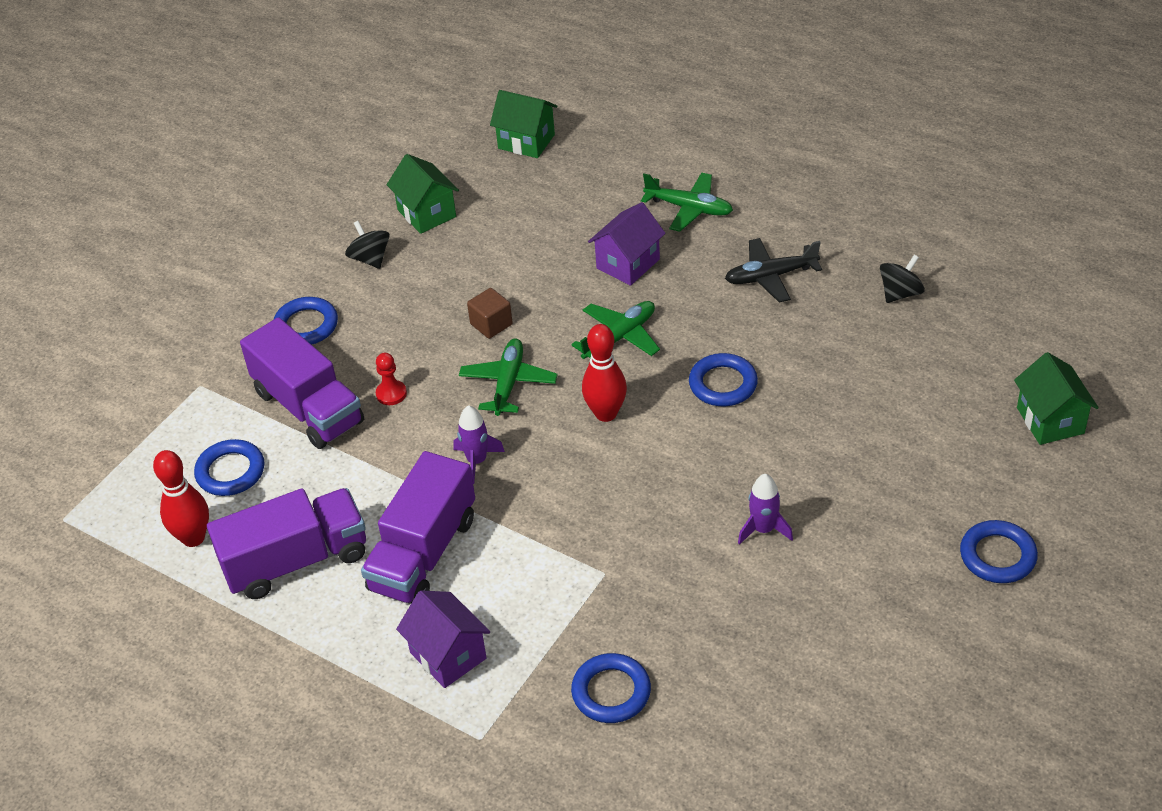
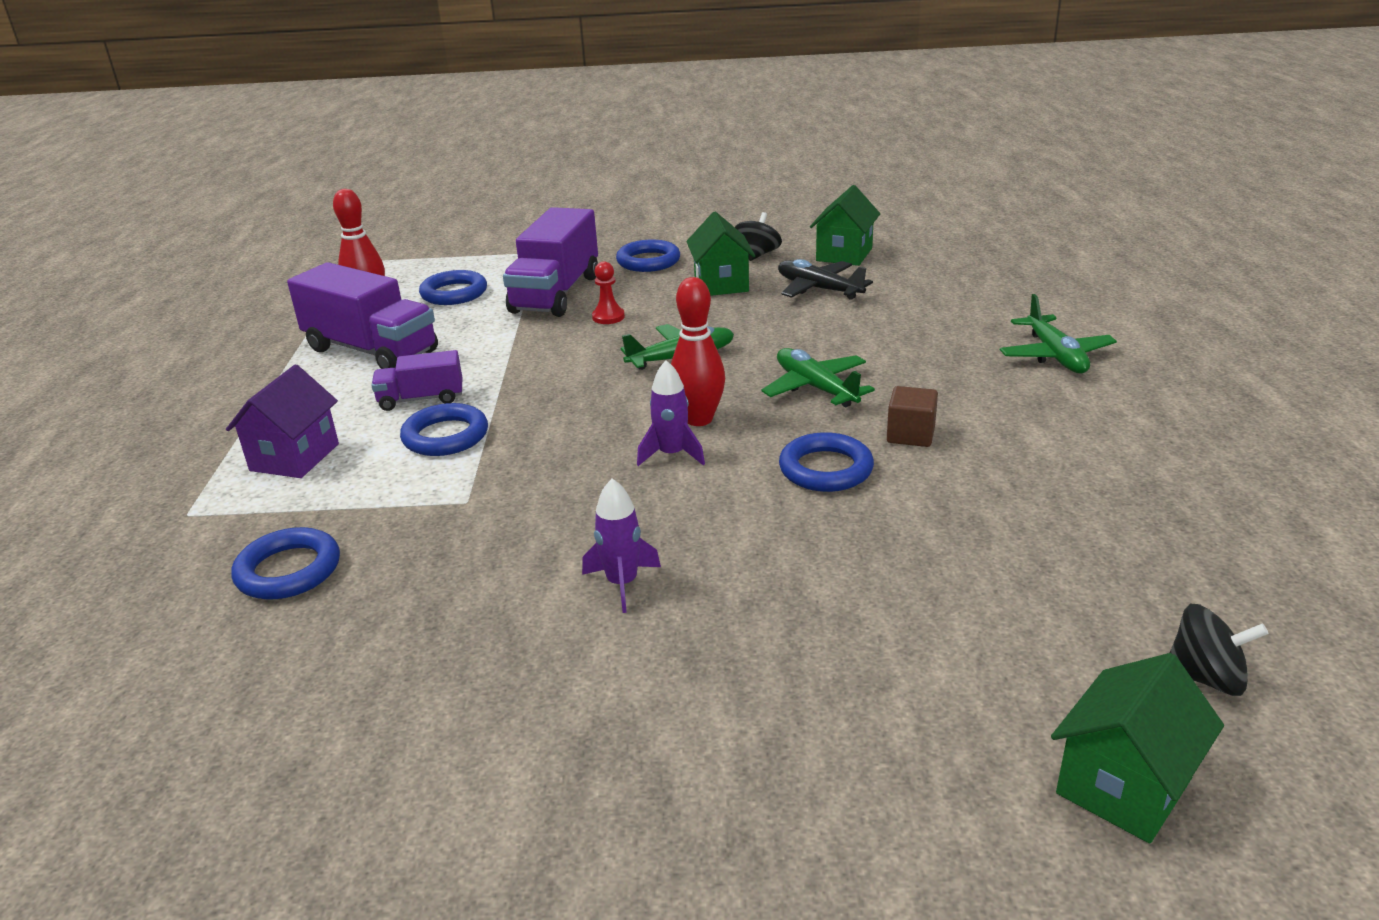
camera: 55 degrees right, 15 degrees down
purple truck [361,451,475,603] -> purple truck [371,350,462,411], size x0.54
purple rocket [453,405,505,484] -> purple rocket moved to [637,360,705,466]
brown cube [467,288,513,339] -> brown cube moved to [887,386,938,447]
green house [490,90,558,158] -> green house moved to [686,212,755,296]
green plane [571,301,660,359] -> green plane turned 135 degrees counterclockwise [761,348,875,407]
purple house [588,202,666,286] -> none
black plane [725,238,822,303] -> black plane moved to [778,259,873,300]
black spinning top [880,255,925,303] -> black spinning top moved to [1170,604,1269,696]
blue ring [960,520,1038,583] -> blue ring moved to [400,403,488,456]

